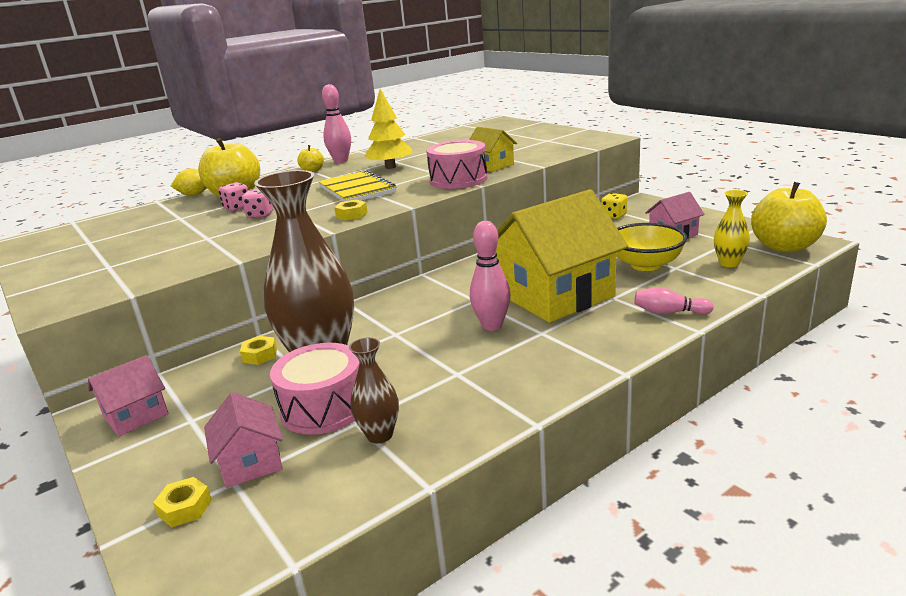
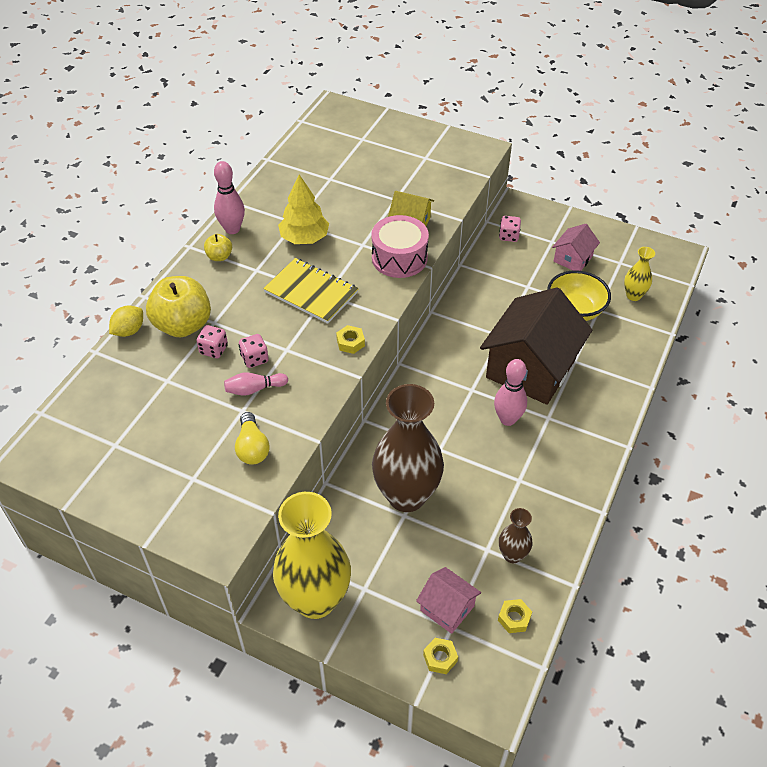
camera: 30 degrees left, 25 degrees up
pink house [88,355,169,437] -> yellow vase [273,492,351,619]
yellow nut [240,336,277,365] -> yellow nut moved to [498,599,532,633]
pink drum [270,343,360,435] -> none
yellow house [496,189,628,323] -> brown house [480,287,592,405]
yellow dice [601,193,627,219] -> pink dice [499,216,521,242]
pink bowling pin [634,287,714,314] -> pink bowling pin moved to [224,372,288,396]
yellow apple [751,182,827,253] -> none
none -> yellow light bulb [235,412,270,465]

